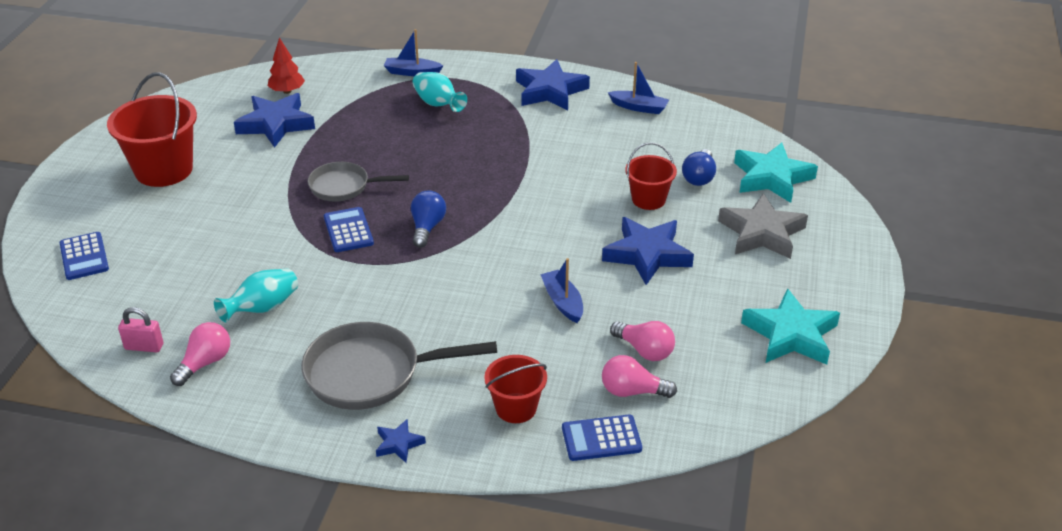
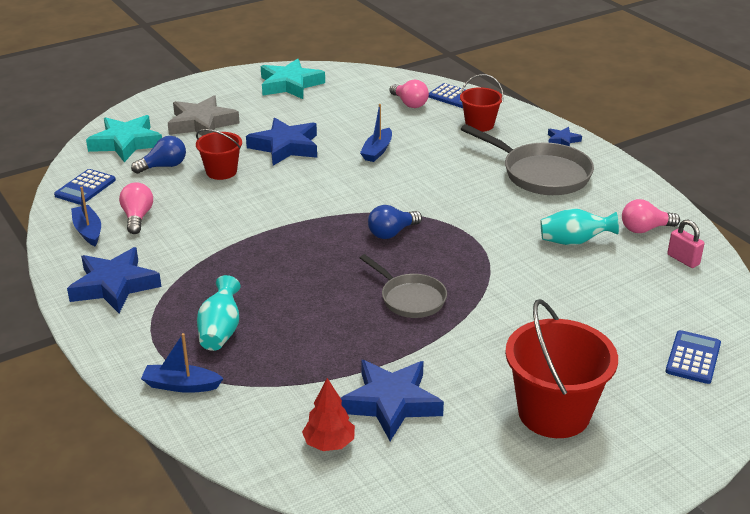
camera: 135 degrees left, 5 degrees down
blue calculator [324,207,374,252] -> blue calculator moved to [54,169,116,205]
blue boat [384,29,443,76] -> blue boat turned 135 degrees clockwise [141,333,224,393]
pink light bulb [610,321,675,361] -> pink light bulb moved to [119,182,153,234]

